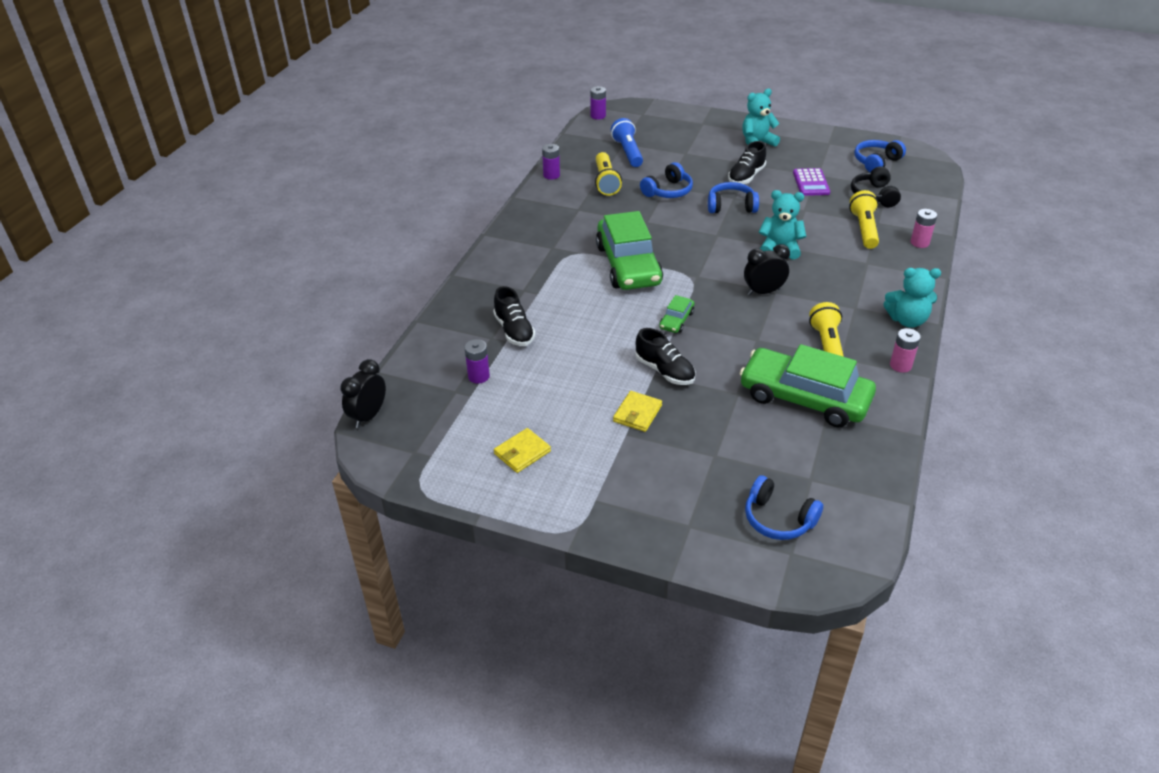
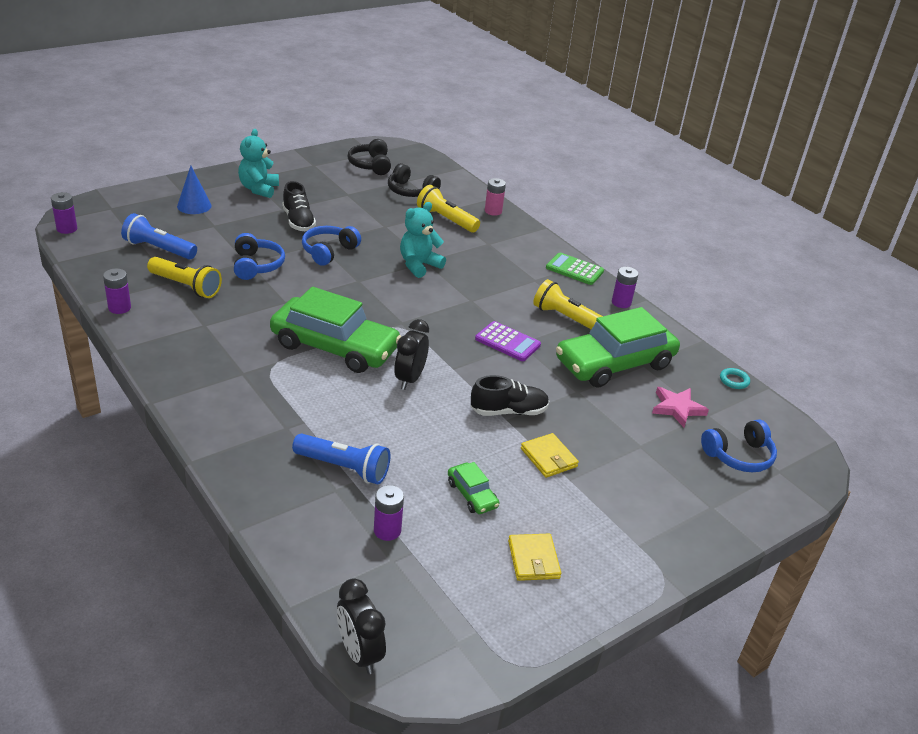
camera: 60 degrees left, 5 degrees down
black shoe [493,286,535,346] -> blue flashlight [292,434,390,484]
green car [659,295,694,333] -> green car moved to [448,462,500,514]
black clock [744,244,790,295] -> black clock moved to [394,319,429,390]
purple calculator [793,168,830,196] -> purple calculator moved to [475,321,541,361]
blue headphones [854,140,906,172] -> black headphones [348,139,391,175]
turquoise teddy bear [883,268,941,328] -> green calculator [546,253,604,285]
pink battery [890,328,921,373] -> purple battery [612,267,639,308]
none -> blue cone [177,166,212,214]
none -> pink star [652,387,709,427]
none -> turquoise ring [720,368,750,389]

